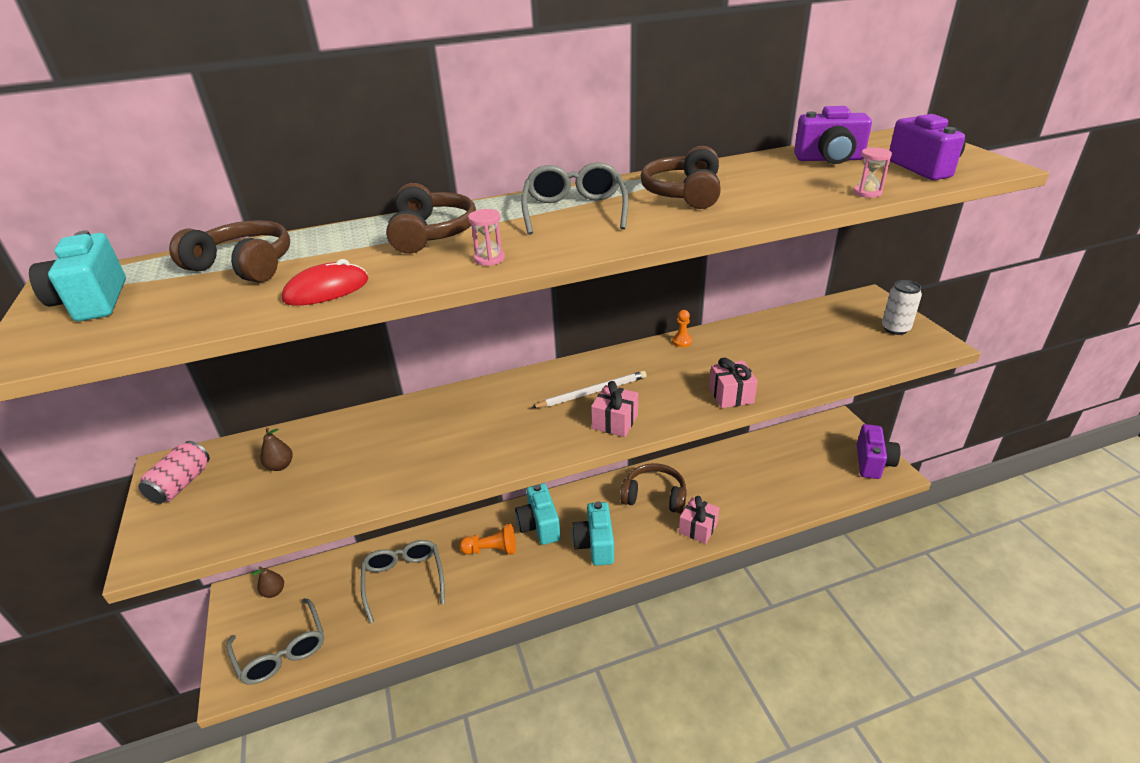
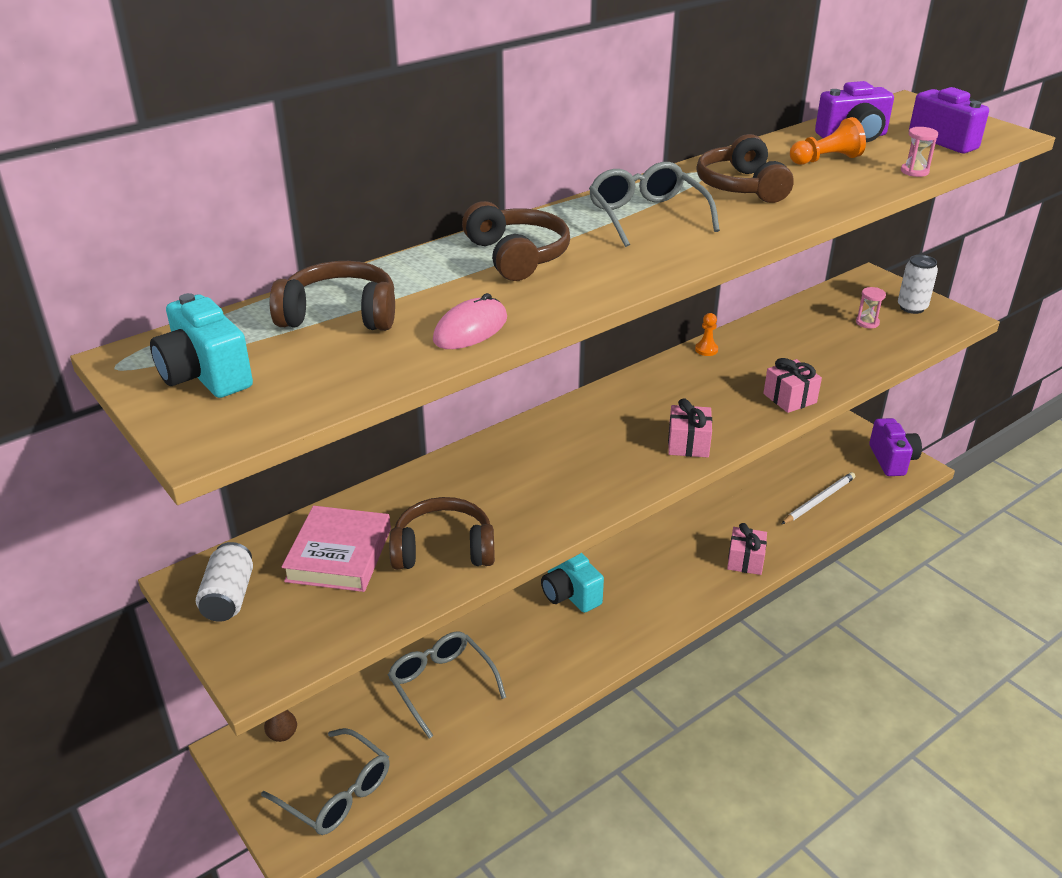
camera: 20 degrees left, 0 degrees up
pink can [138,441,210,504] -> white can [196,542,253,622]
brown pear [260,428,293,471] -> pink book [282,506,391,592]
red mouse [282,259,368,306] -> pink mouse [433,293,507,349]
orange pawn [459,524,516,555] -> orange pawn moved to [790,117,866,165]
pink hourglass [468,209,505,266] -> pink hourglass moved to [856,287,886,328]
white pencil [531,371,647,408] -> white pencil moved to [782,472,855,524]
turquoise camera [572,502,614,566] -> none
brown headphones [620,463,687,514] -> brown headphones moved to [389,497,495,570]

